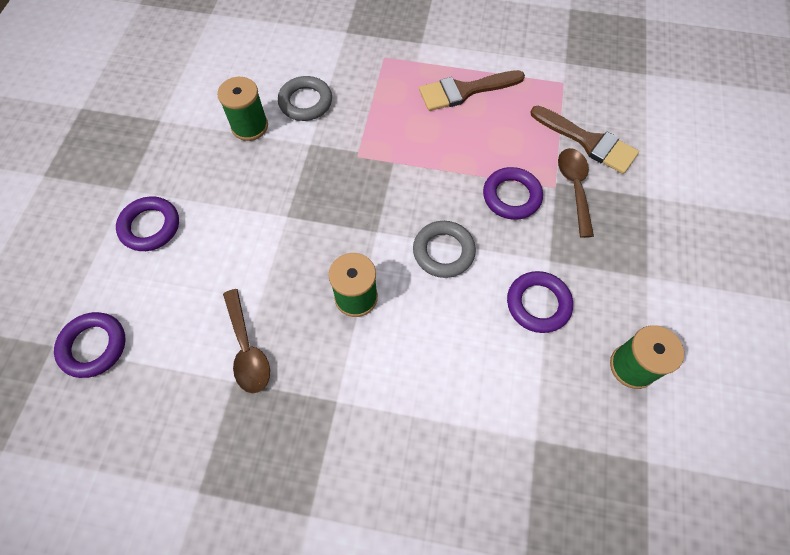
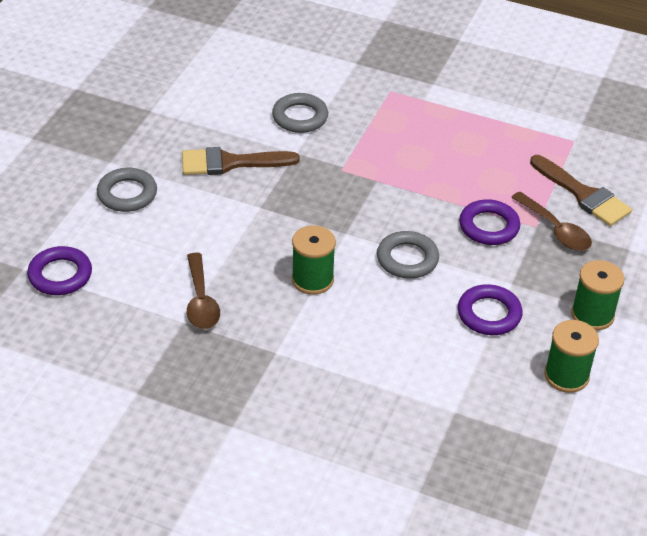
camera: 10 degrees right, 20 degrees down
purple ring [116,196,179,251] -> grey ring [97,168,157,212]
green spool [217,77,268,141] -> green spool moved to [571,260,624,330]
brown brush [419,70,525,111] -> brown brush moved to [182,147,300,175]
brown spoon [558,148,594,238] -> brown spoon turned 135 degrees clockwise [511,192,592,251]

